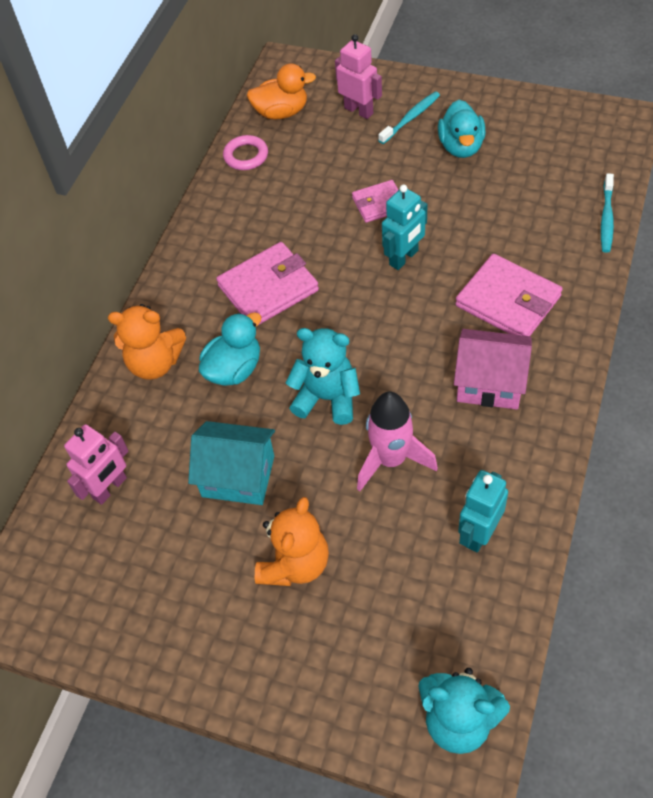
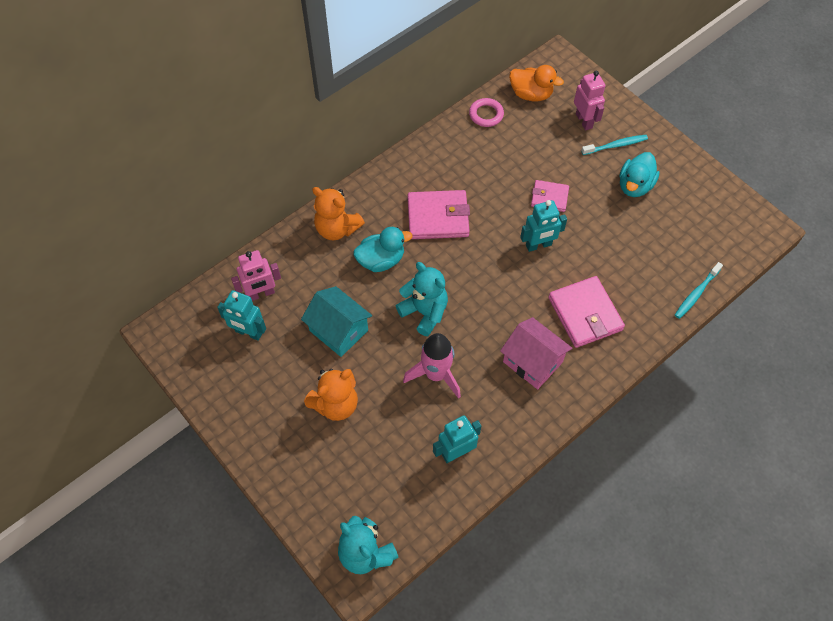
camera: 25 degrees right, 5 degrees up
none -> turquoise robot [217,290,266,341]

